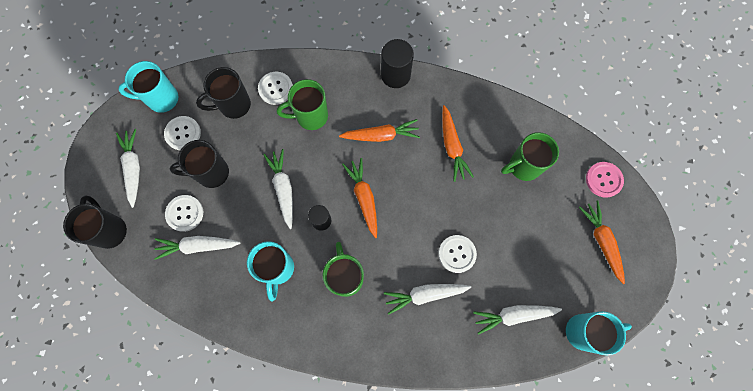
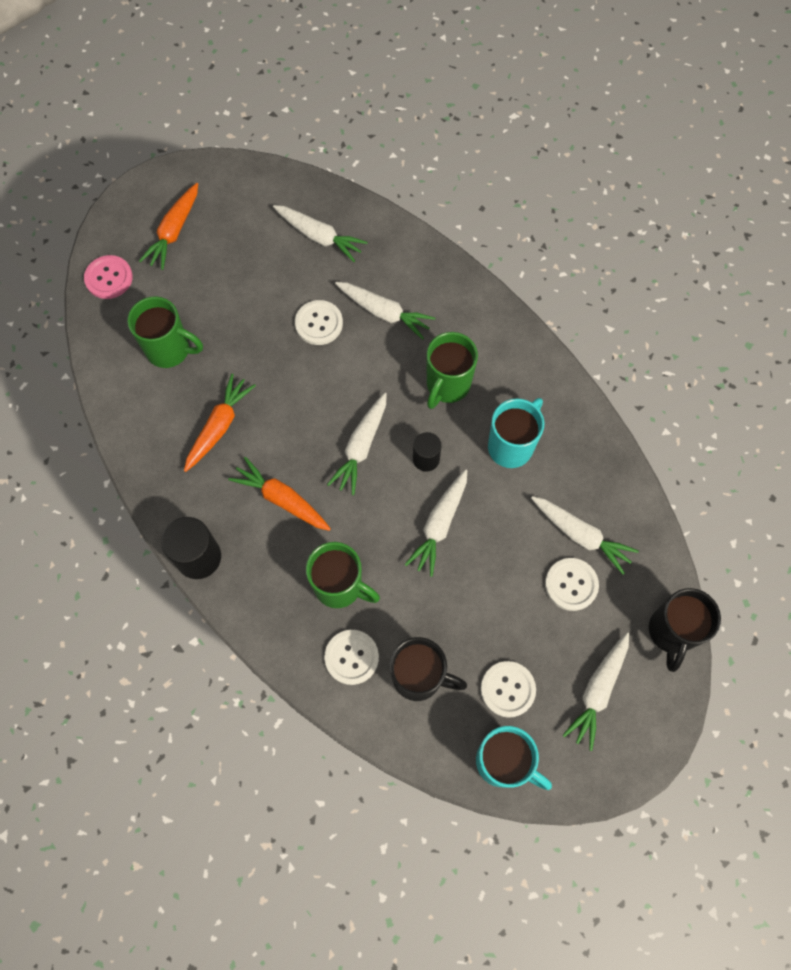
camera: 140 degrees left, 5 degrees down
black mug [169,140,229,188] -> none
orange carrot [342,158,377,238] -> white carrot [327,393,387,495]
turquoise mug [566,311,632,356] -> none

